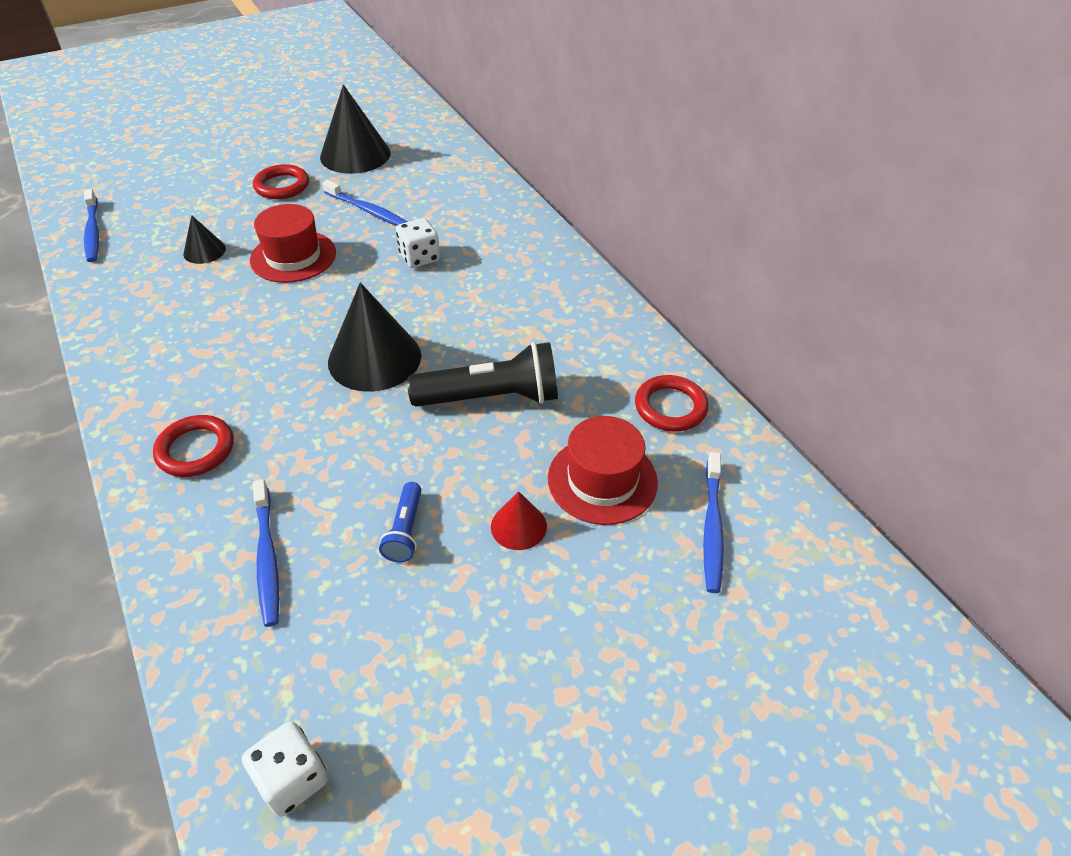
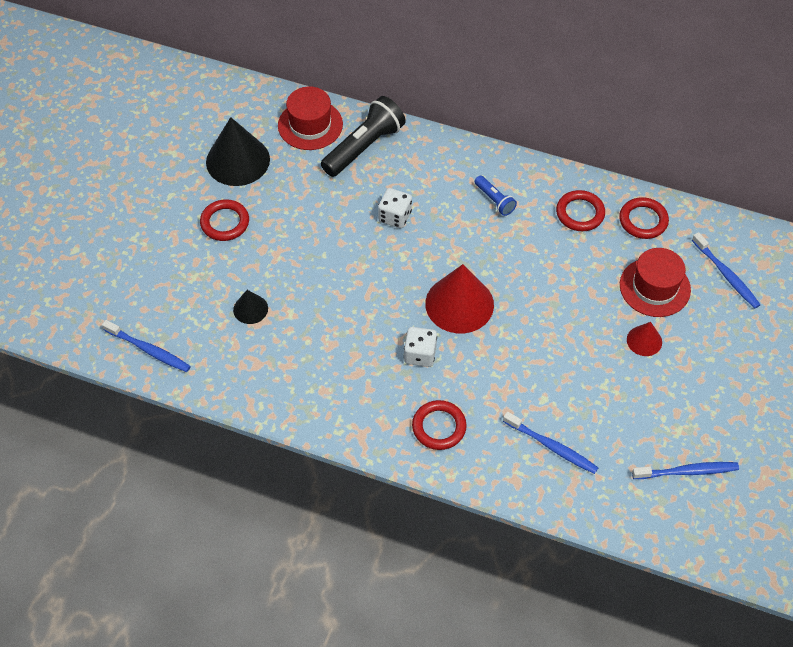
camera: 40 degrees left, 10 degrees up
white dice [242,721,328,817] -> white dice moved to [404,327,437,367]
red hat [250,204,336,283] -> red hat moved to [278,87,343,150]
blue toothbrush [322,180,407,226] -> blue toothbrush moved to [632,462,739,479]
black cone [328,283,421,392] -> red cone [425,264,494,333]
blue flashlight [379,482,421,562] -> blue flashlight moved to [475,176,517,216]
black flashlight [407,342,558,407] -> black flashlight moved to [321,96,406,177]
none -> red ring [556,190,605,231]

